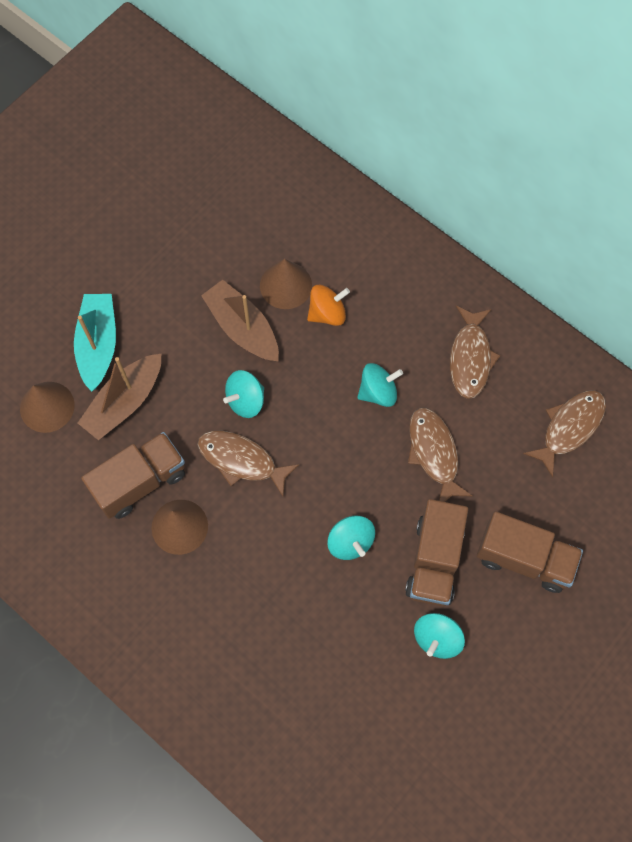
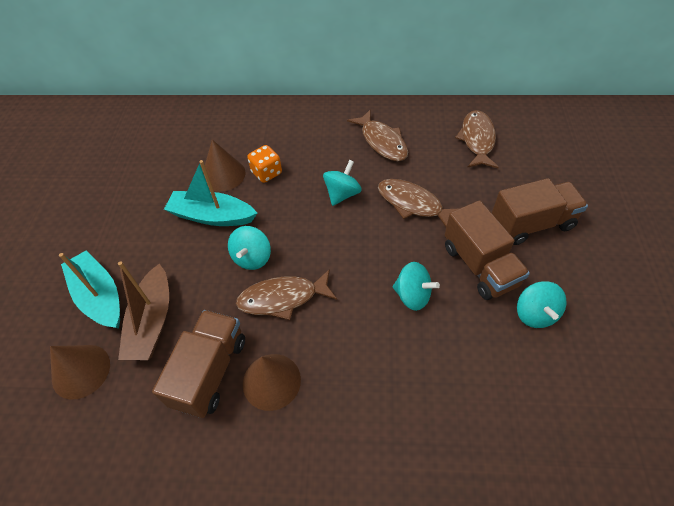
camera: 35 degrees left, 15 degrees down
brown boat [201,280,279,361] -> turquoise boat [164,160,257,226]
orange spinning top [307,285,350,326] -> orange dice [247,145,282,183]

